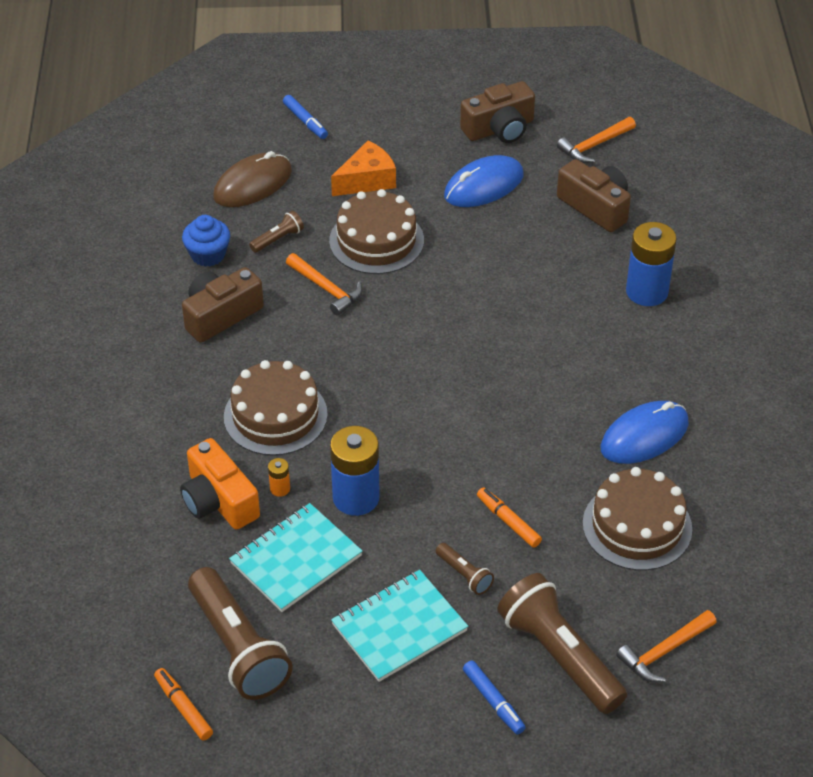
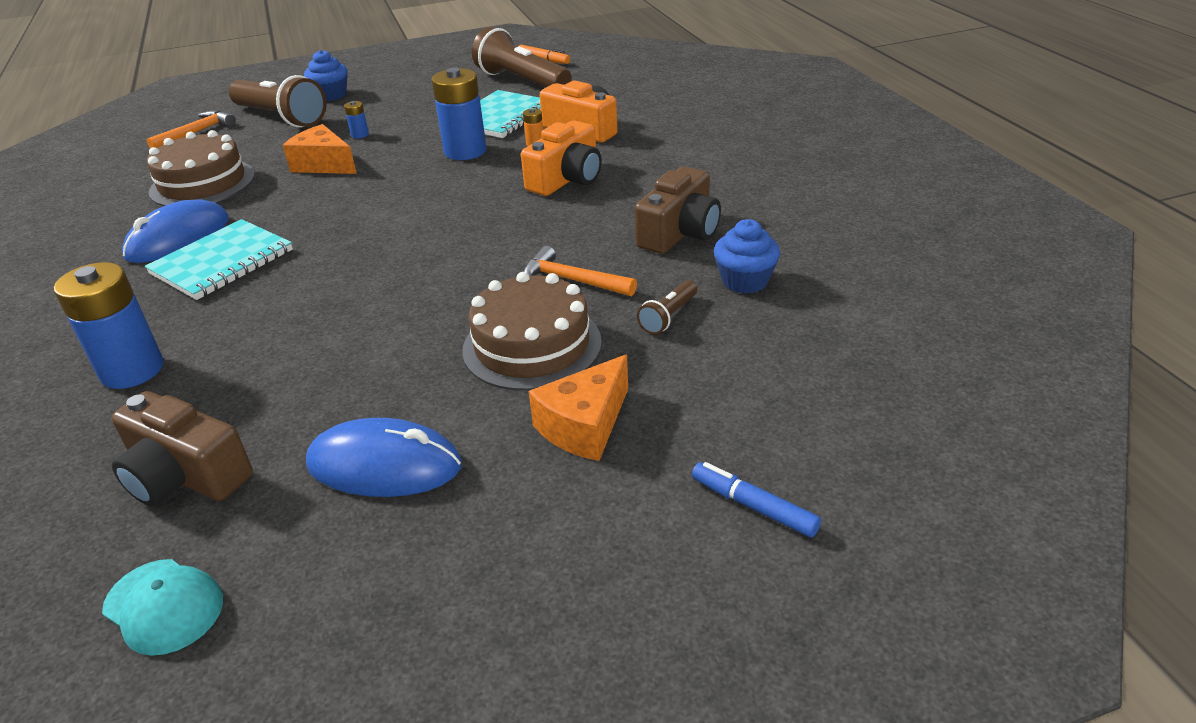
camera: 165 degrees right, 10 degrees down
brown mouse [213,151,292,207] -> none
brown cake [224,360,328,456] -> orange camera [521,120,602,196]
turquoise notebook [331,570,468,682] -> turquoise notebook moved to [145,219,293,300]
brown flashlight [436,543,494,595] -> blue battery [344,101,369,138]
blue mouse [444,155,523,207] -> blue mouse turned 60 degrees clockwise [306,418,462,497]
brown camera [460,81,535,143] -> none
blue marker [463,660,526,735] -> blue cupcake [304,50,348,101]
orange marker [477,487,542,548] -> orange cheese [283,124,357,174]
orange hammer [557,117,636,163] -> turquoise cap [102,559,223,656]

